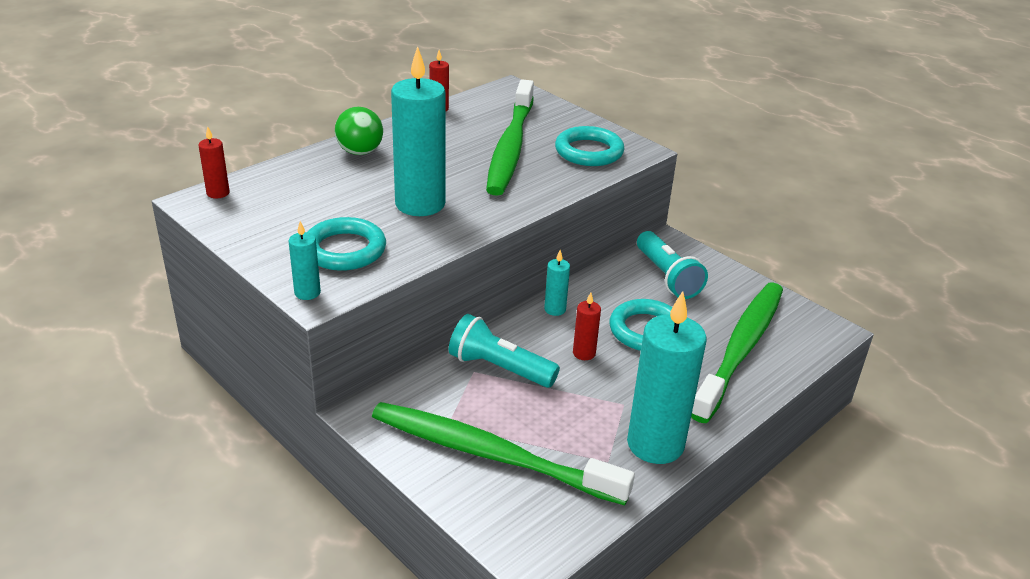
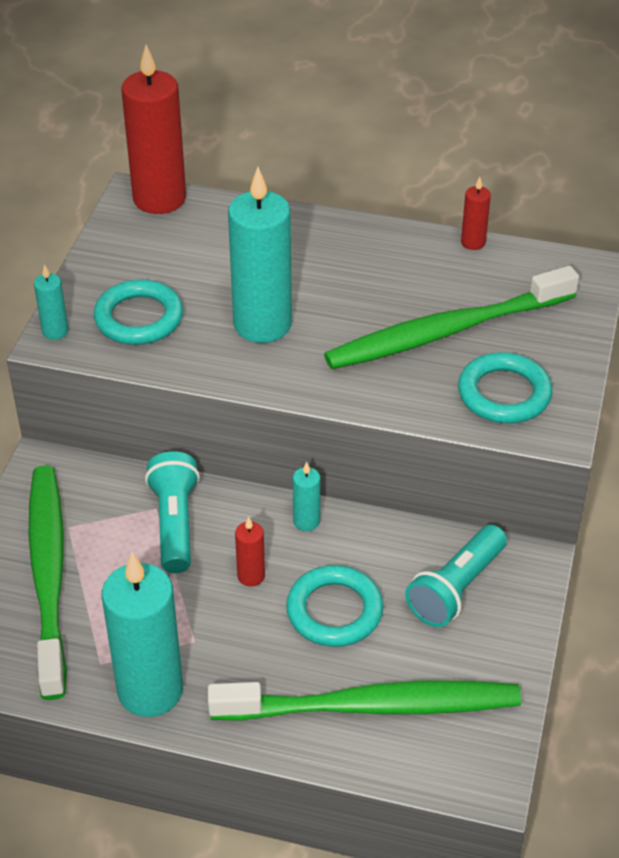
camera: 60 degrees right, 10 degrees up
red candle [199,126,230,199] -> red candle [121,45,186,214], size x2.23
green ball [335,107,383,155] -> none

